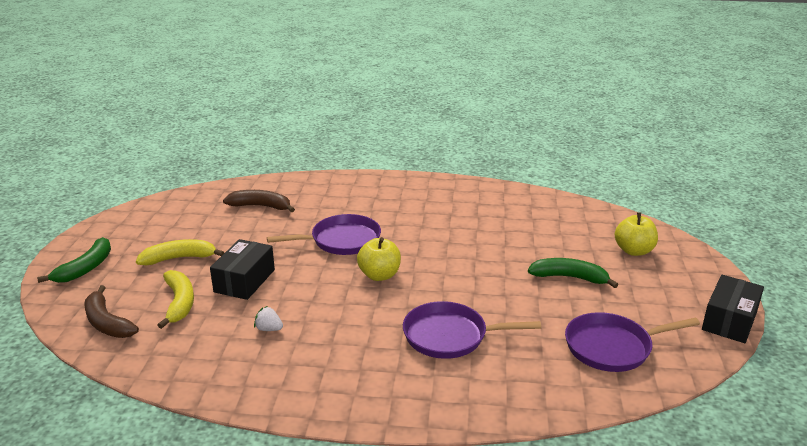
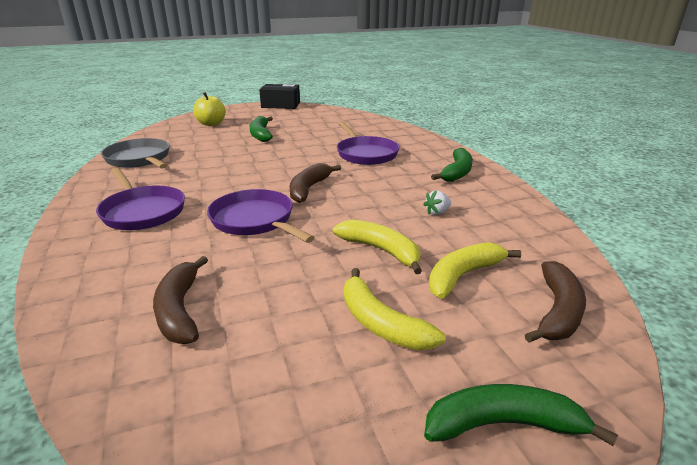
camera: 115 degrees left, 0 degrees up
black box [210,239,275,300] -> yellow banana [333,220,422,274]
white strawberry [254,306,283,331] -> white strawberry turned 60 degrees clockwise [423,190,451,215]
yellow apple [357,237,401,281] -> brown banana [290,163,341,203]
purple pan [565,312,700,372] -> purple pan moved to [96,168,185,230]
none -> grey pan [101,138,169,168]
none -> green banana [431,148,473,182]

